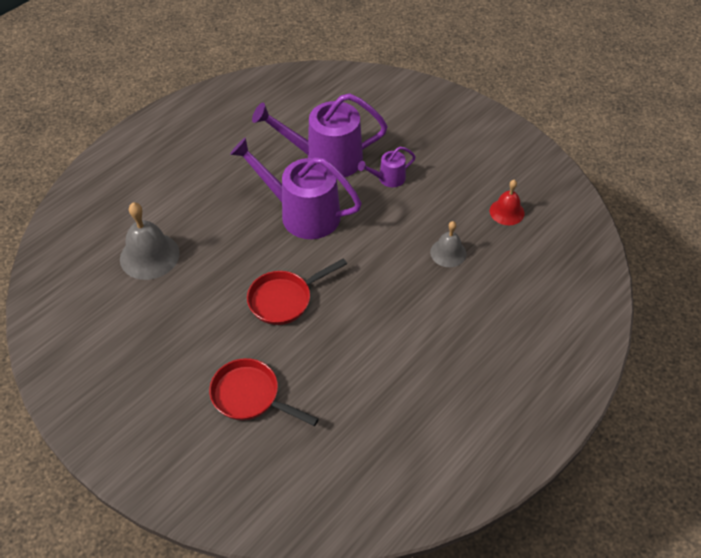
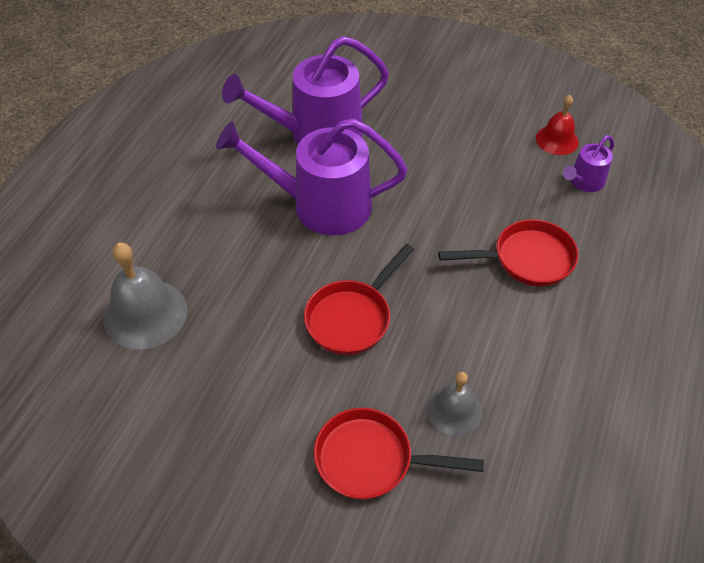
camera: 20 degrees left, 0 degrees up
purple watering can [358,147,416,187] -> purple watering can moved to [563,135,614,192]
grey bell [430,221,466,267] -> grey bell moved to [427,372,482,436]
none -> red pan [438,219,579,287]

